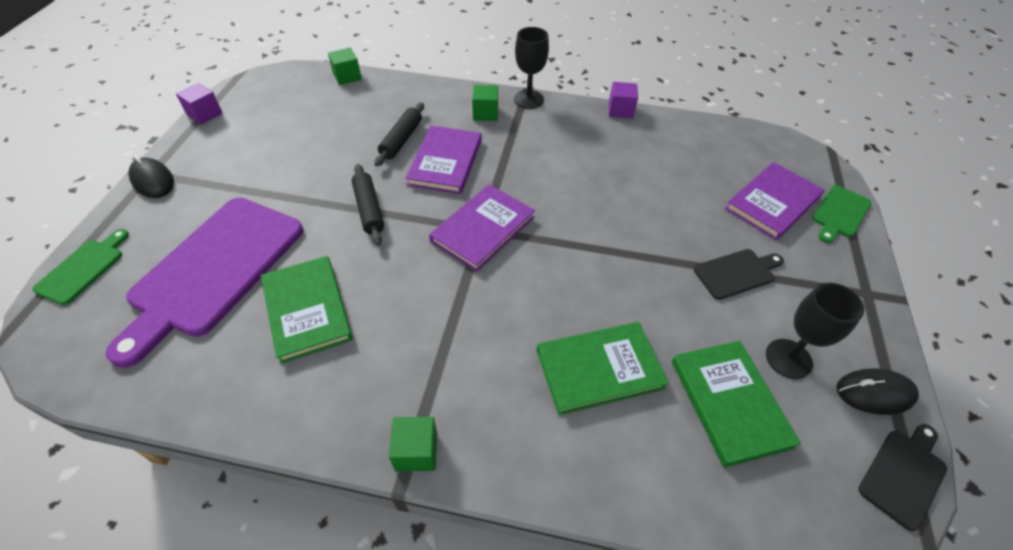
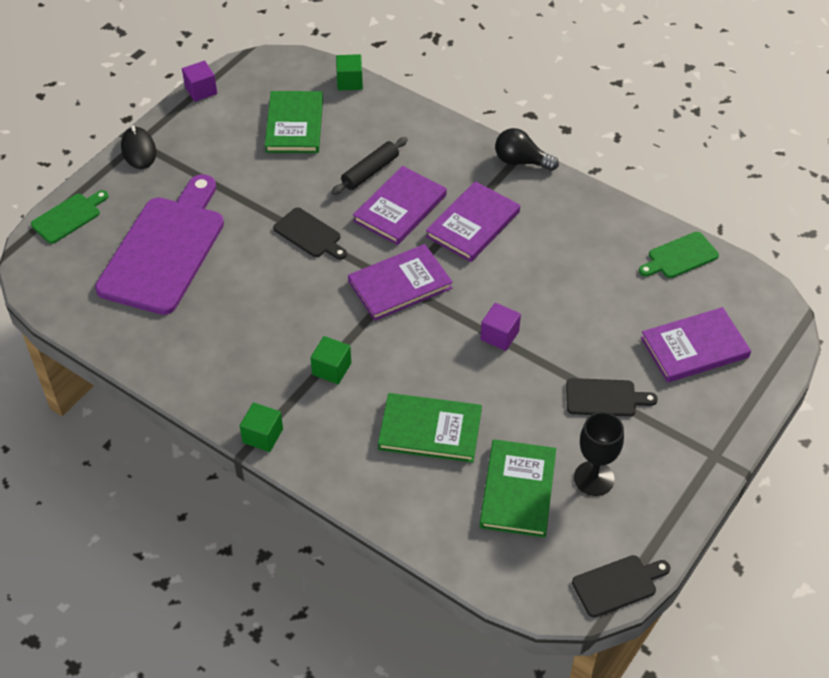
camera: 25 degrees right, 0 degrees up
purple cutting board [106,198,303,368] -> purple cutting board turned 150 degrees clockwise [95,174,224,315]
green book [261,256,353,364] -> green book moved to [265,91,323,153]
black rolling pin [352,164,384,246] -> black cutting board [273,208,347,260]
green cube [472,85,498,121] -> green cube moved to [310,336,351,384]
black goblet [514,27,549,109] -> black light bulb [495,128,559,171]
purple cube [609,82,638,118] -> purple cube moved to [480,303,521,351]
green cutting board [813,185,871,243] -> green cutting board moved to [639,232,719,278]
black mouse [836,368,919,415] -> none
none -> purple book [426,181,520,262]

